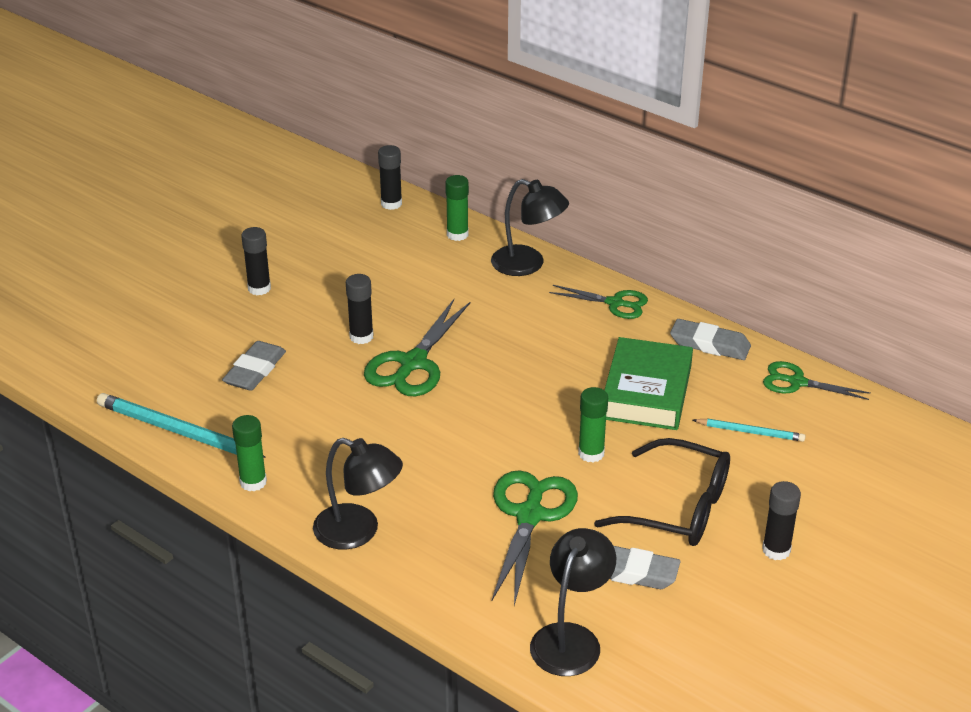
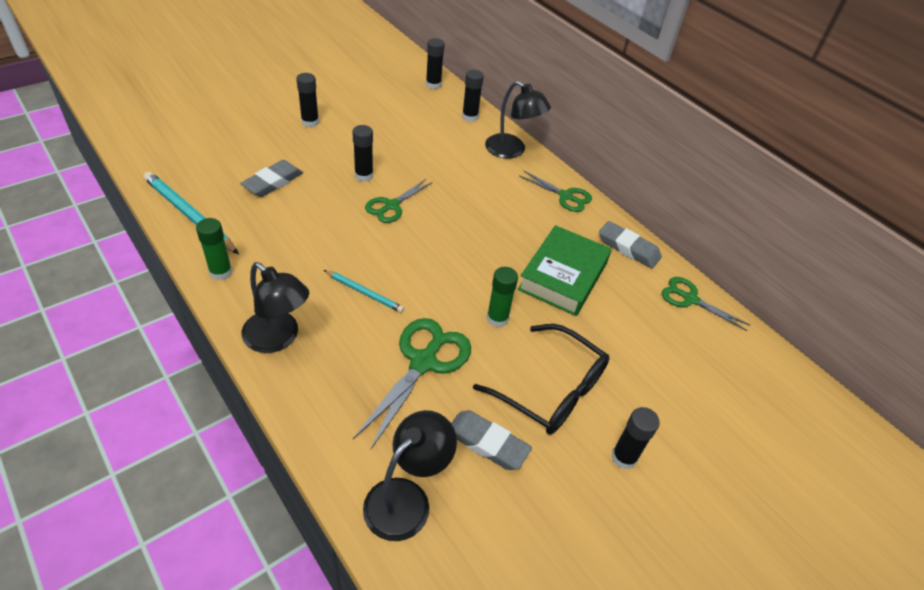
camera: 10 degrees right, 10 degrees up
green scissors [364,299,471,396] -> green scissors [365,179,433,223], size x0.63
green glue stick [445,175,469,241] -> black glue stick [462,70,484,122]
turquoise pencil [693,419,805,442] -> turquoise pencil moved to [324,270,404,313]

